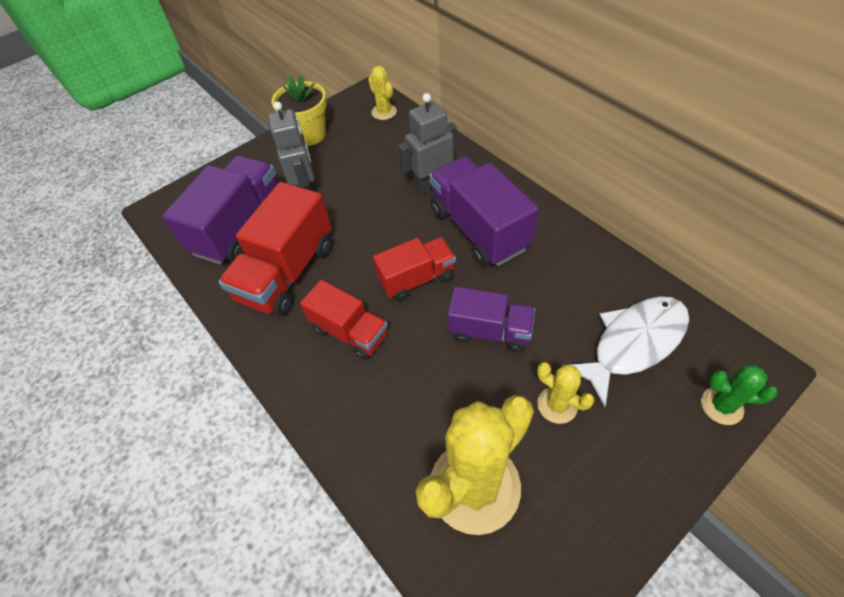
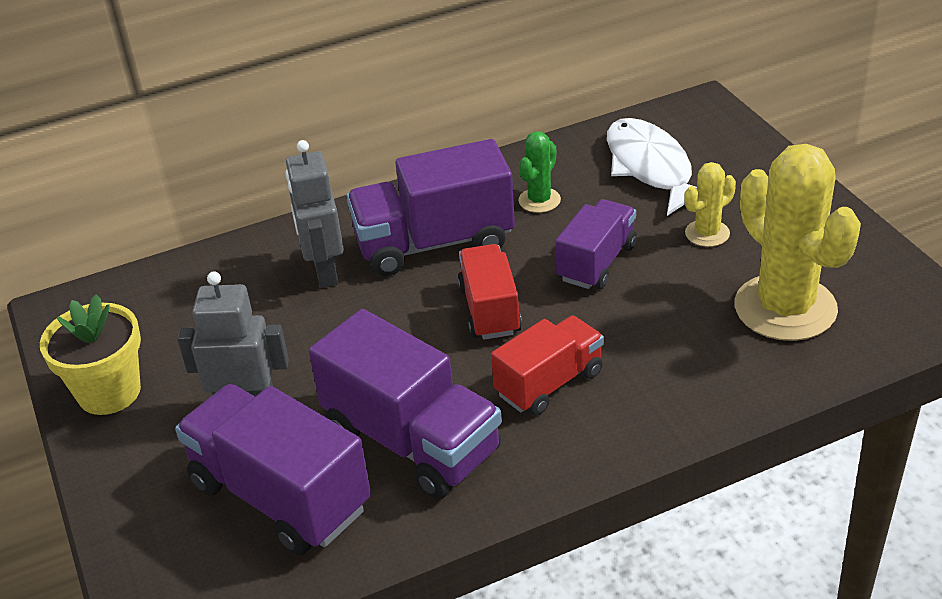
camera: 75 degrees left, 15 degrees down
red truck [218,182,332,317] -> purple truck [309,309,502,499]
yellow cactus [368,66,397,120] -> none
green cactus [701,365,778,425] -> green cactus moved to [518,131,561,213]

